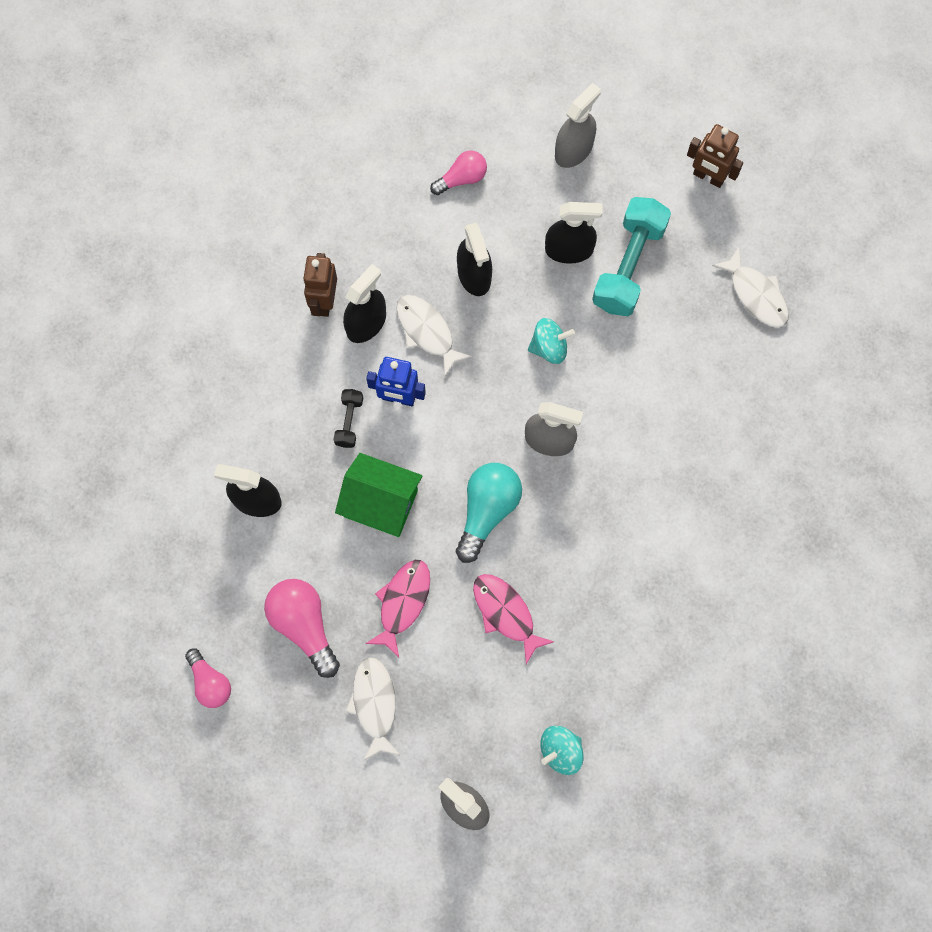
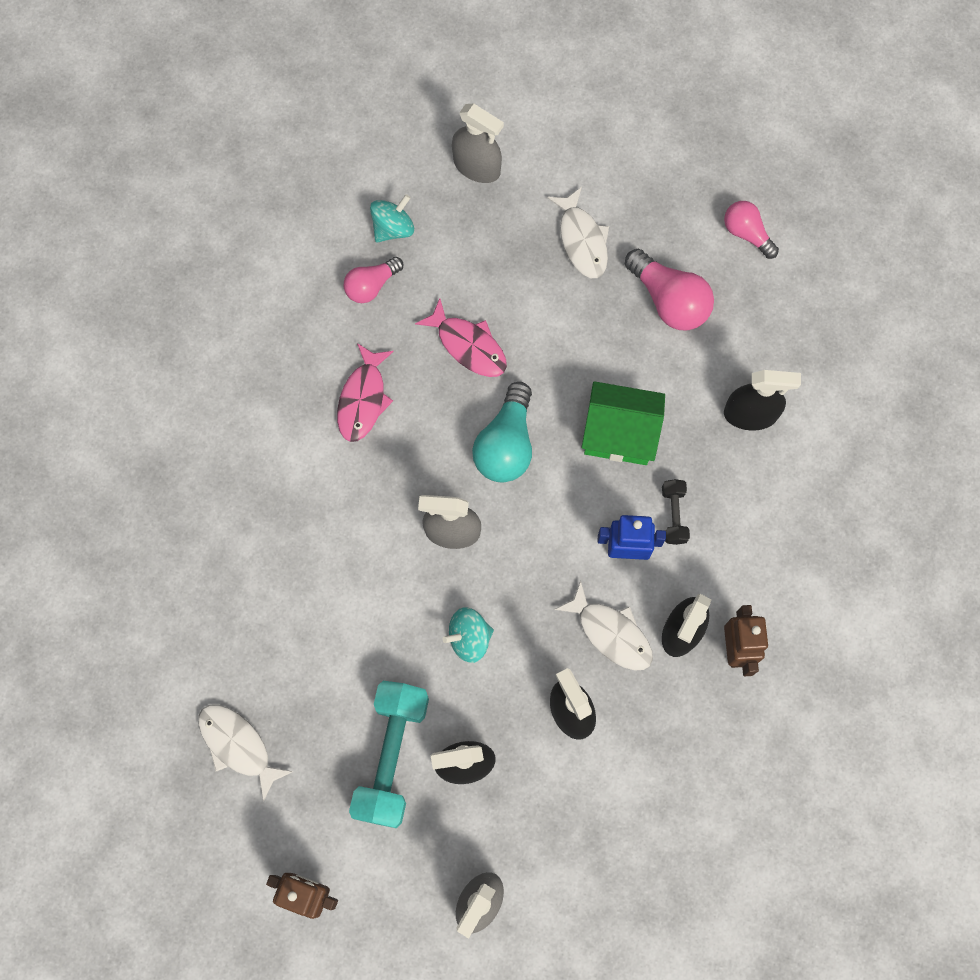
camera: 170 degrees right, 0 degrees up
pink fish [366,560,430,657] -> pink fish moved to [337,343,394,442]
pink light bulb [430,150,487,195] -> pink light bulb moved to [344,257,403,303]

